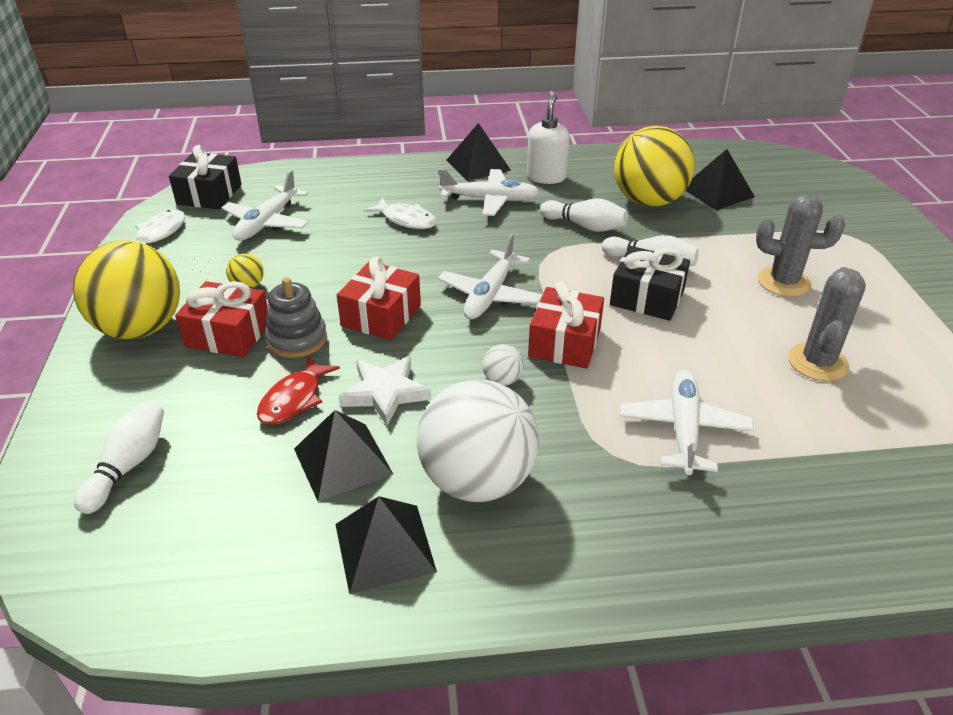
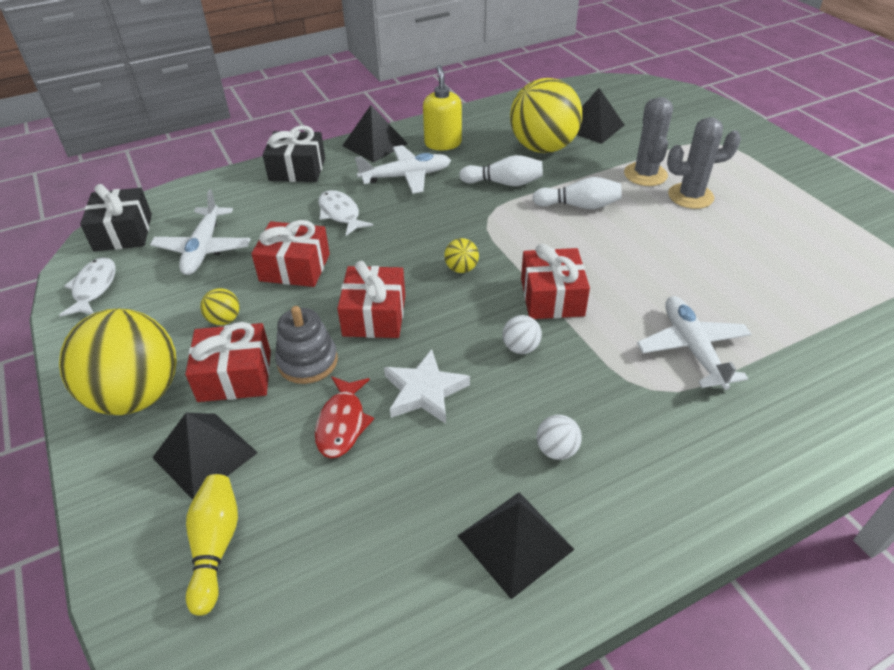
camera: 20 degrees left, 5 degrees up
white bowling pin [74,401,164,514] -> yellow bowling pin [186,474,238,616]
black pyramid [294,410,393,502] -> black pyramid moved to [152,413,258,500]
white fish [364,197,437,229] -> white fish turned 135 degrees counterclockwise [318,190,373,236]
white ball [417,379,539,502] -> white ball [536,415,582,460], size x0.40
white plane [438,234,542,319] -> yellow ball [444,238,479,273]
white soap dispenser [527,95,569,184] -> yellow soap dispenser [423,65,462,150]
black gift [610,246,690,321] -> black gift moved to [263,125,325,182]
grey cactus [788,267,866,381] -> grey cactus moved to [624,97,673,186]
none -> red gift [251,220,330,287]

